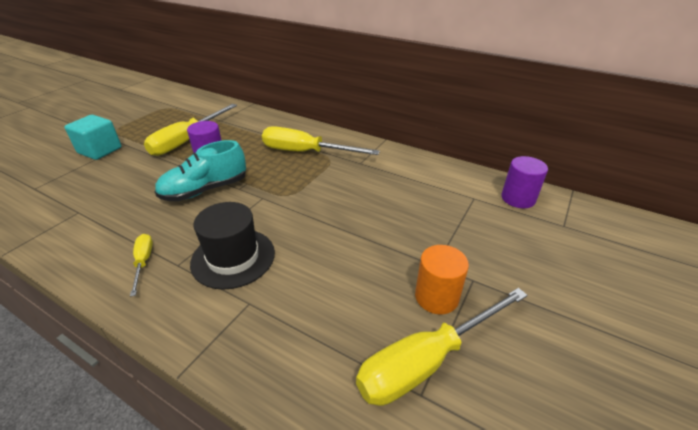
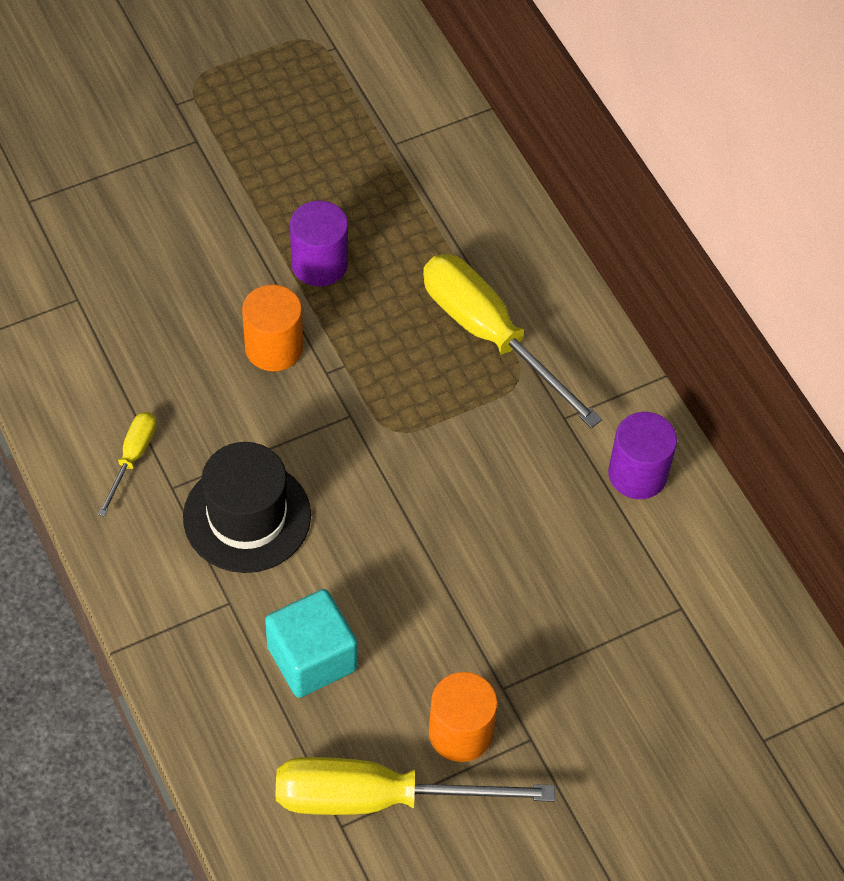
camera: 30 degrees right, 20 degrees up
turquoise cube [64,115,121,160] -> turquoise cube moved to [265,589,357,698]
yellow screwdriver [144,104,237,156] -> none
turquoise shoe [155,140,246,201] -> orange cylinder [242,284,303,371]
purple cylinder [502,156,548,208] -> purple cylinder moved to [608,412,677,499]

